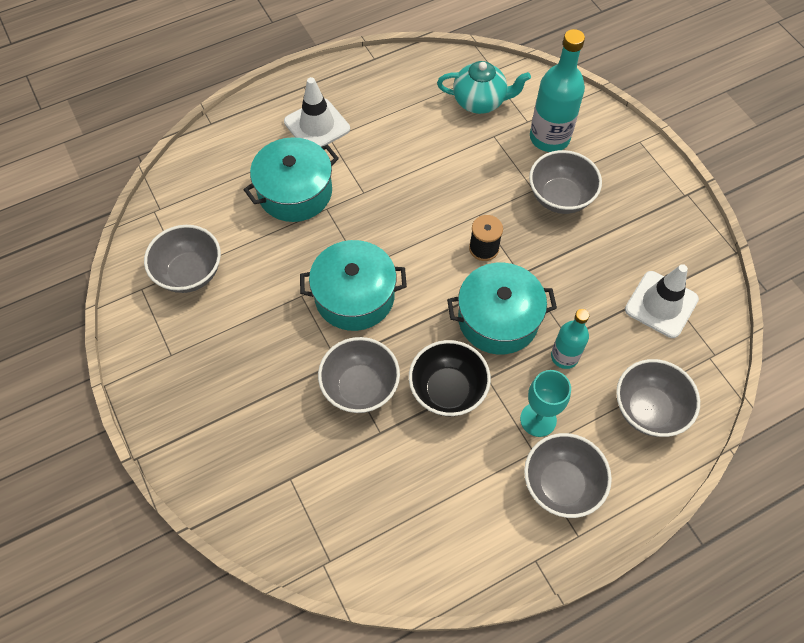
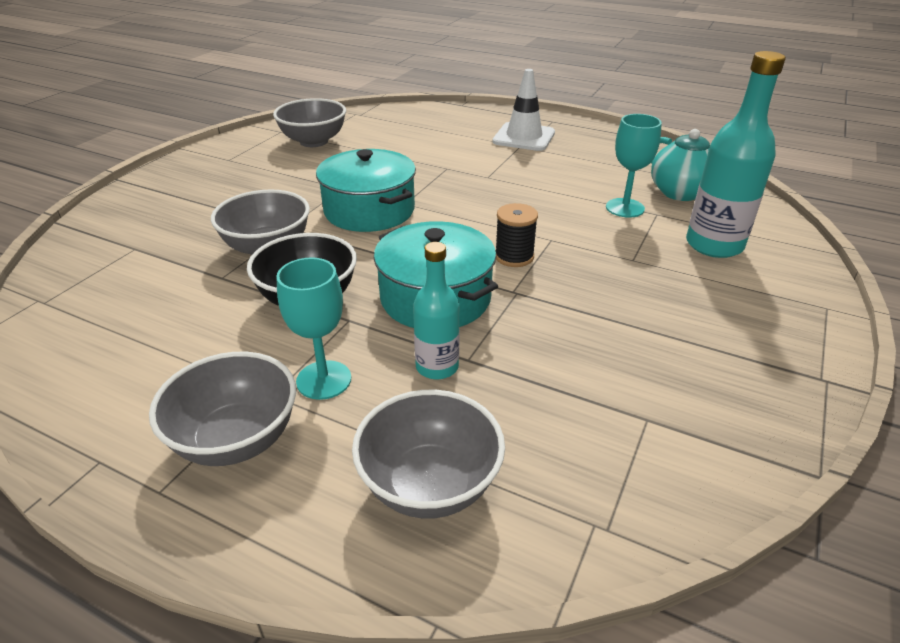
camera: 55 degrees right, 25 degrees down
turquoise pot [244,137,339,222] -> none
grey bowl [529,150,602,214] -> none
white traffic cone [625,264,699,338] -> none
none -> turquoise goblet [606,114,662,218]

